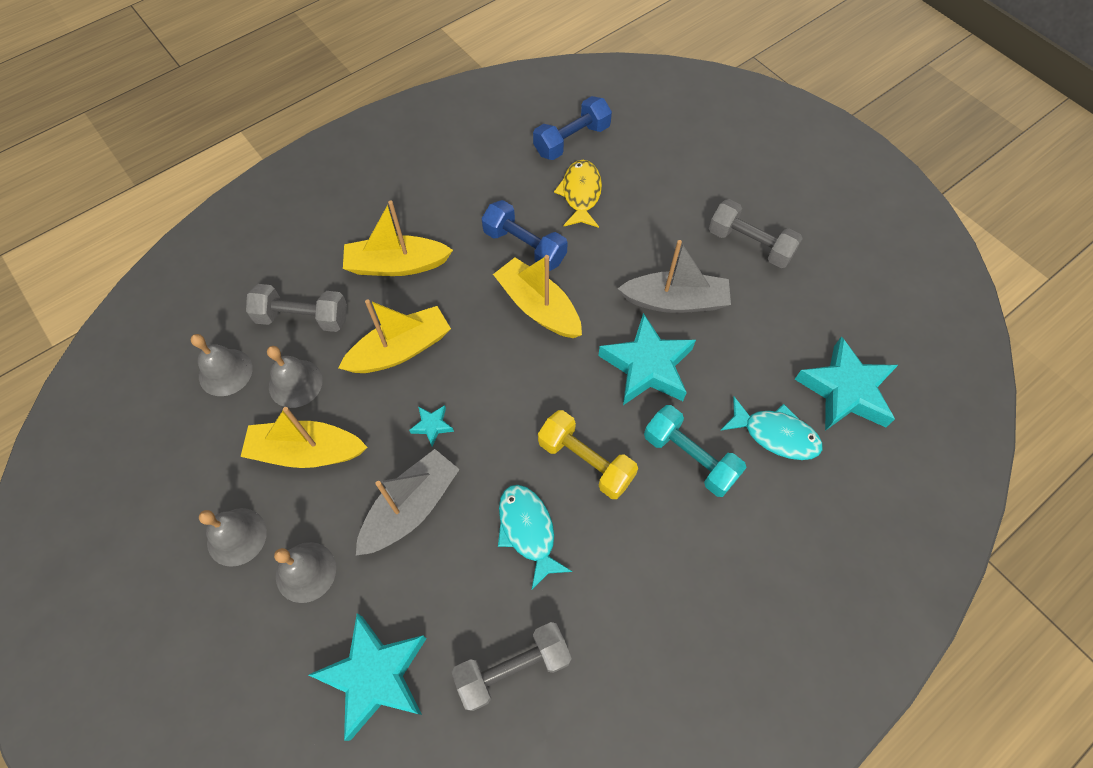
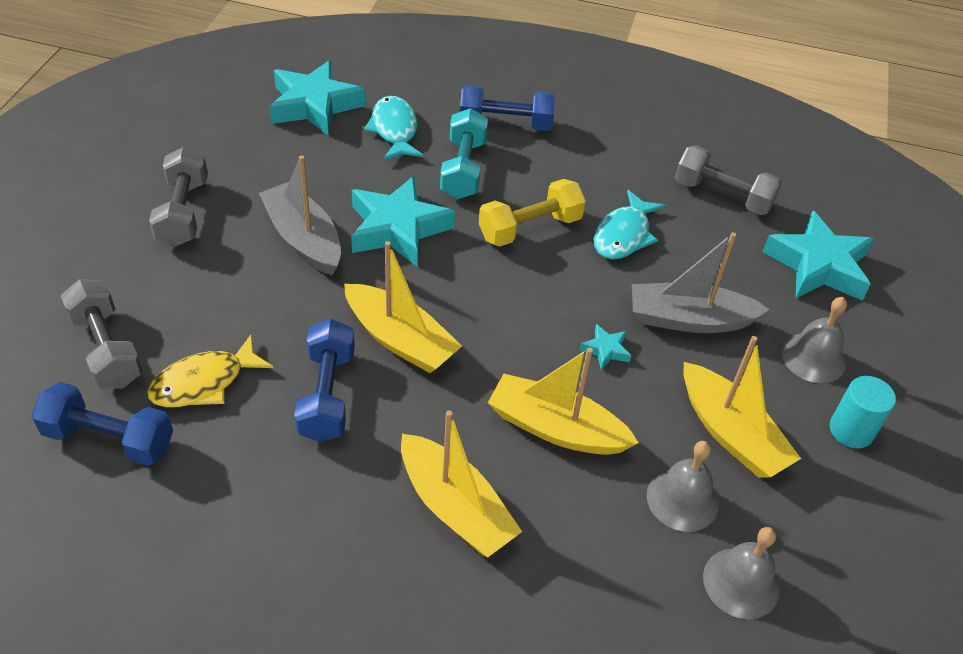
camera: 130 degrees left, 15 degrees down
grey bell [199,508,267,567] -> turquoise cylinder [830,376,896,448]
grey dumbbell [246,284,347,332] -> grey dumbbell moved to [61,279,143,389]
yellow boat [493,255,582,338] -> yellow boat turned 60 degrees counterclockwise [344,241,462,373]
yellow dumbbell [538,410,638,499] -> yellow dumbbell turned 60 degrees clockwise [479,179,586,247]
none -> blue dumbbell [460,85,556,131]

